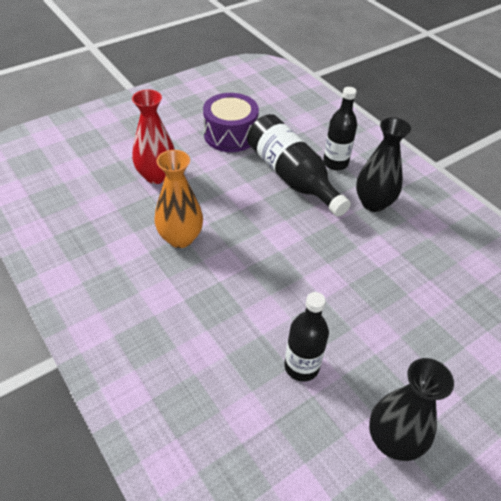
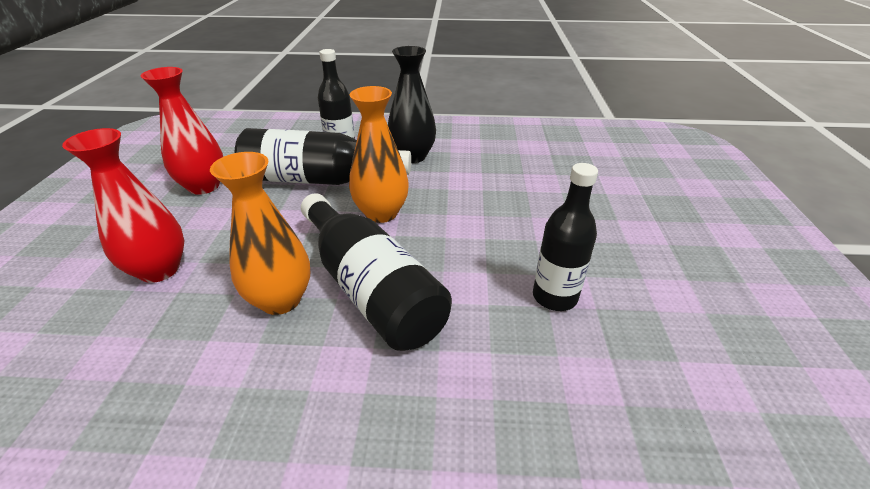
camera: 50 degrees left, 10 degrees down
purple drum [203,93,259,152] -> red vase [140,67,223,195]
black vase [369,358,454,461] -> none
none -> black bottle [301,193,452,351]
none -> orange vase [349,86,409,223]

